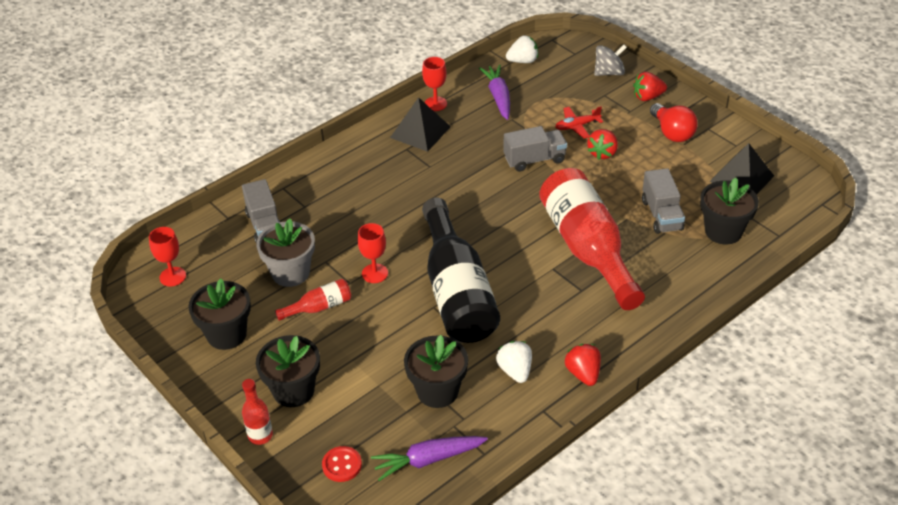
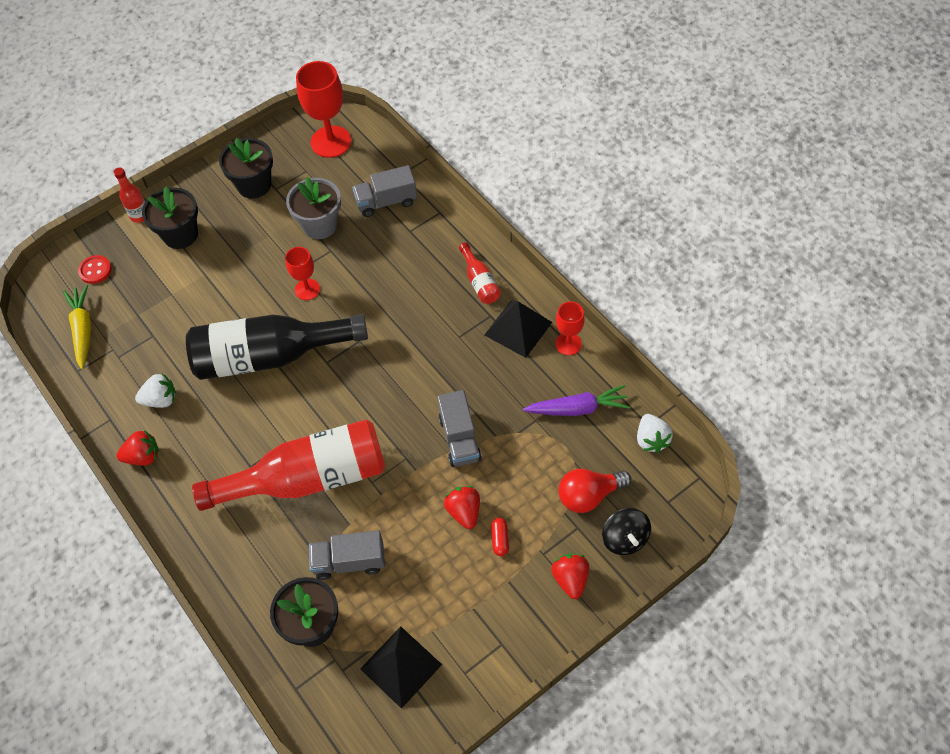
camera: 95 degrees right, 15 degrees up
red goblet [149,227,186,286] -> red goblet [296,61,351,158], size x1.75
red bottle [275,279,351,321] -> red bottle moved to [459,242,501,304]
purple carrot [371,436,488,481] -> yellow carrot [63,285,91,369]
black flower pot [404,335,468,408] -> none
red plane [555,106,603,139] -> none
red strawberry [587,129,618,160] -> red strawberry turned 45 degrees clockwise [444,486,480,529]
grey spinning top [594,45,627,76] -> black spinning top [602,508,651,555]
red light bulb [650,103,698,142] -> red light bulb moved to [559,469,631,513]
none -> red capsule [491,518,509,556]

